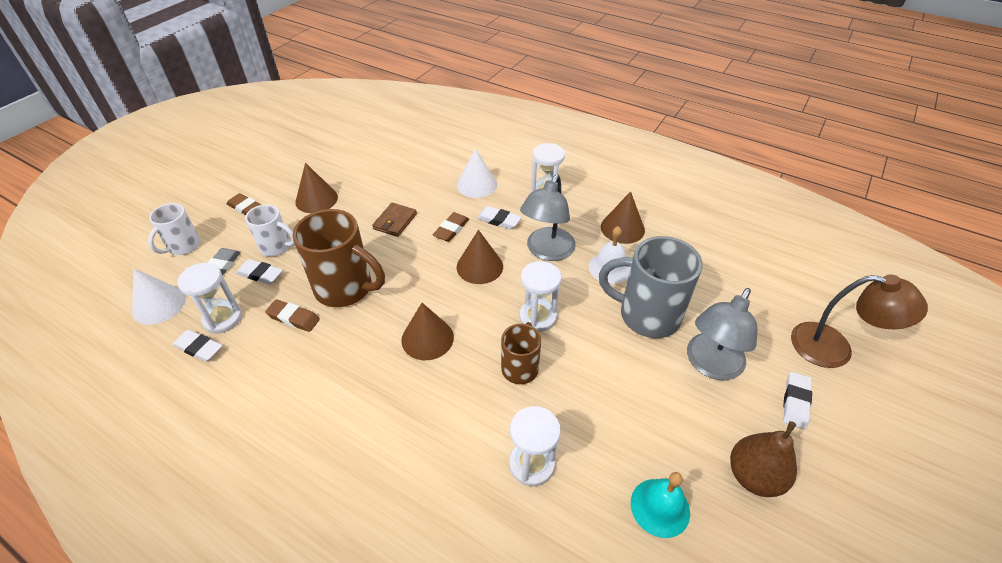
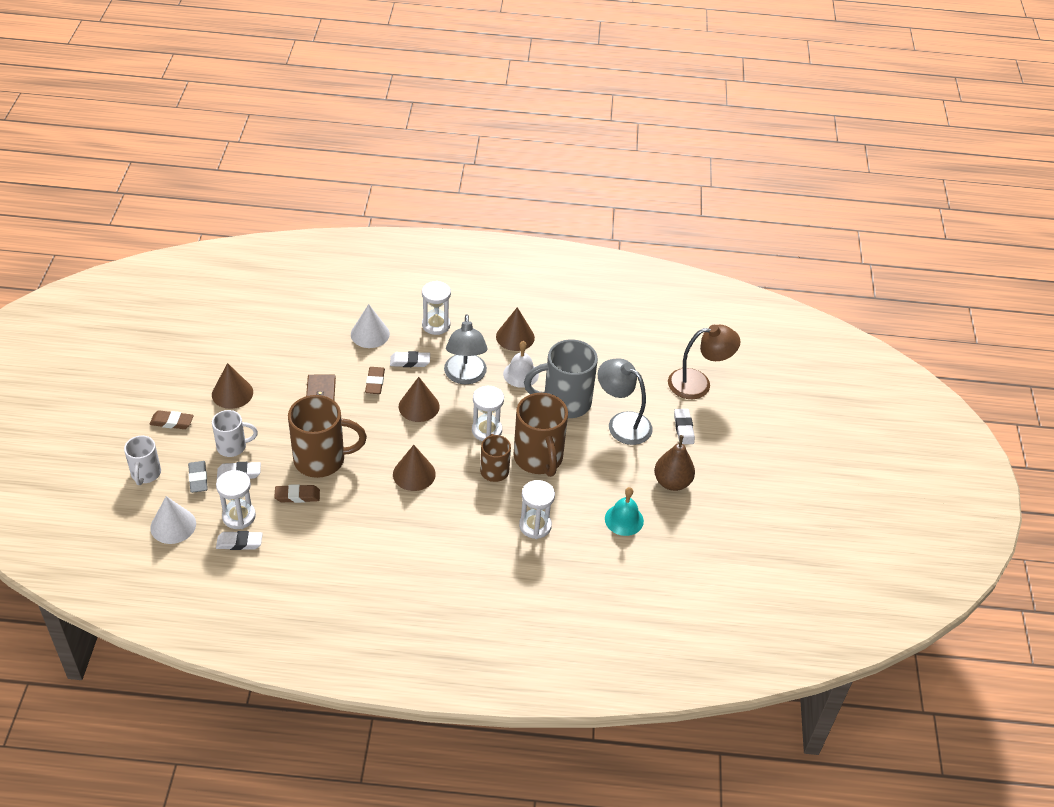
camera: 30 degrees left, 0 degrees up
grey lamp [687,288,757,380] -> grey lamp turned 120 degrees clockwise [598,358,653,445]
none -> brown mug [513,393,568,477]

